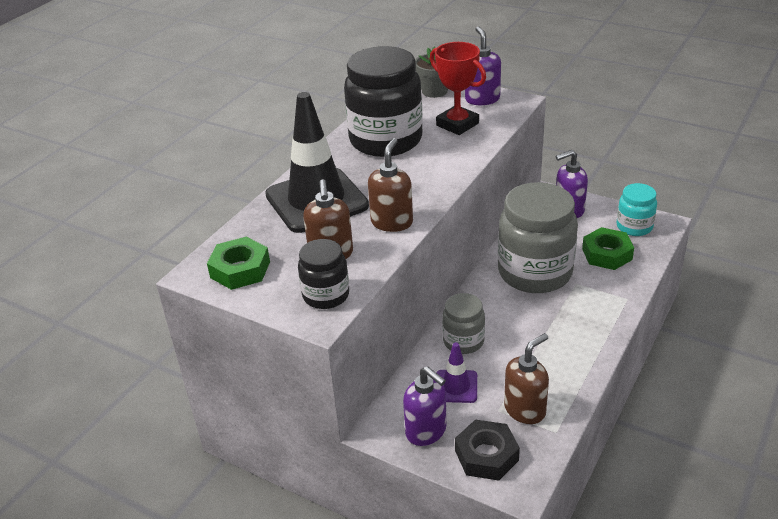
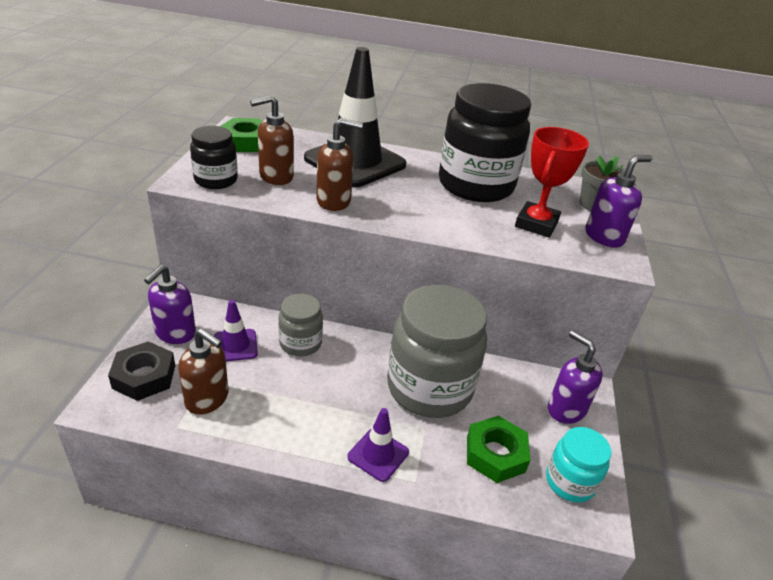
camera: 65 degrees right, 0 degrees up
none -> purple traffic cone [347,408,409,482]

